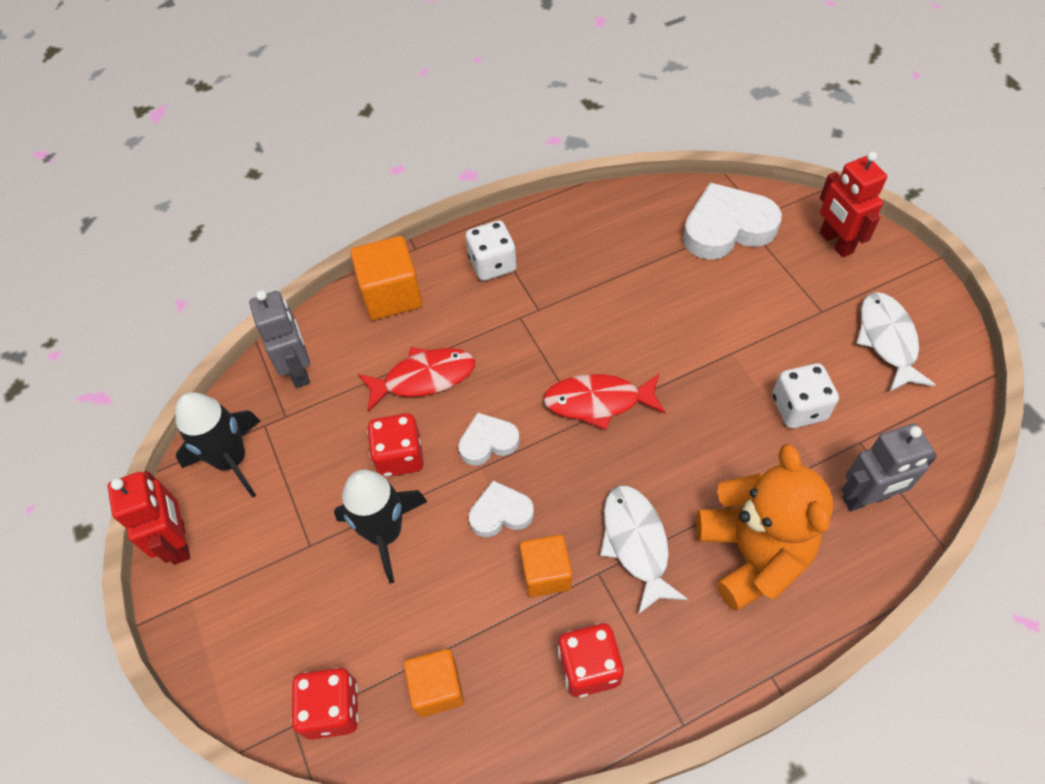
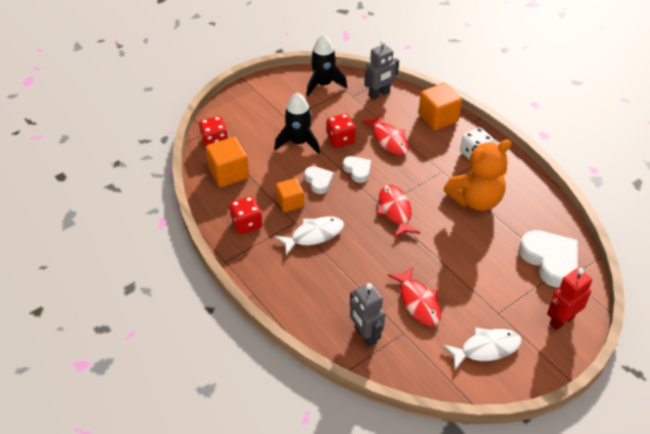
camera: 75 degrees right, 10 degrees down
red robot [108,471,190,565] -> none
orange cube [404,649,464,717] -> orange cube [206,137,249,187], size x1.50
orange teddy bear [696,444,833,611] -> orange teddy bear moved to [444,140,512,211]
white dice [772,363,839,428] -> red fish [388,266,441,326]

